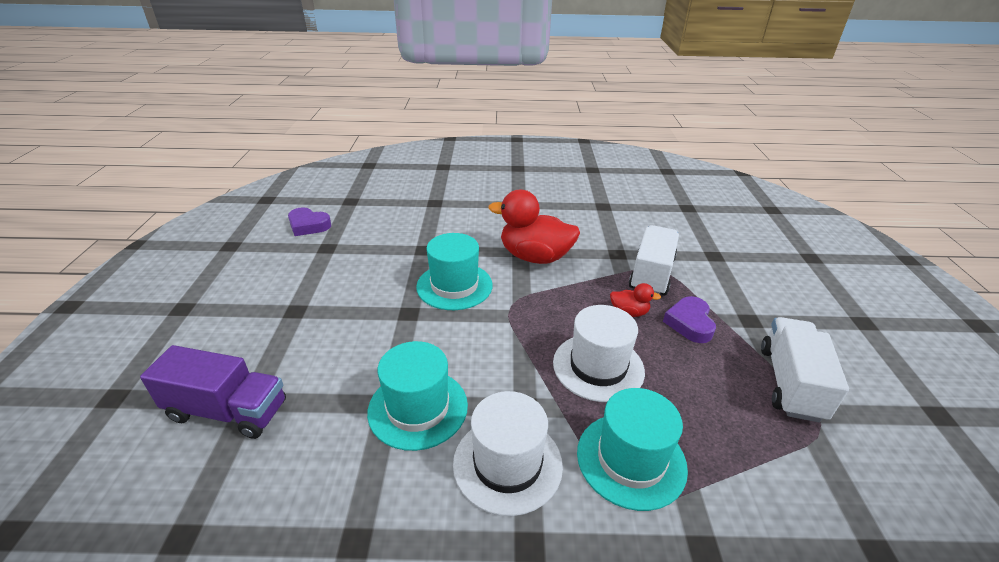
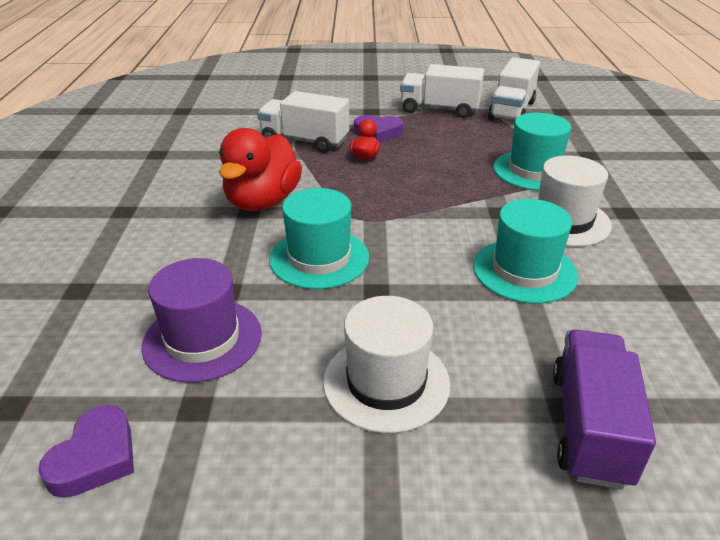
camera: 90 degrees left, 0 degrees up
white hat [553,305,645,402] -> white hat moved to [323,296,450,433]
none -> purple hat [141,258,262,383]
none -> white truck [488,57,540,121]

